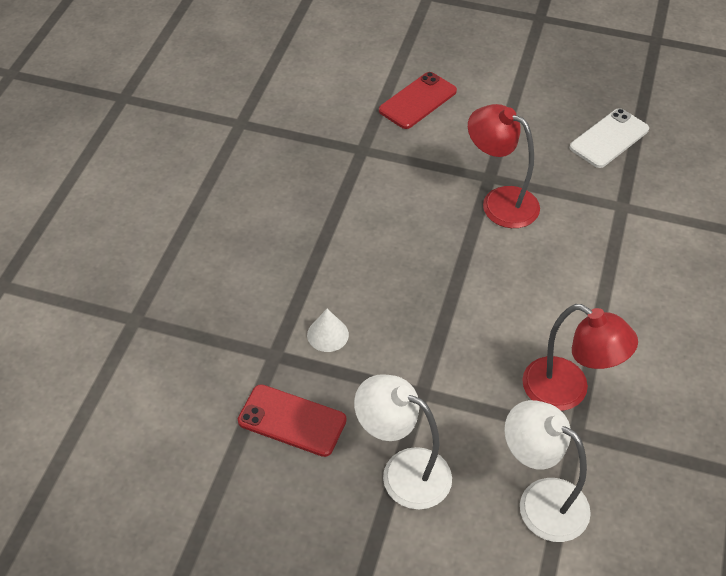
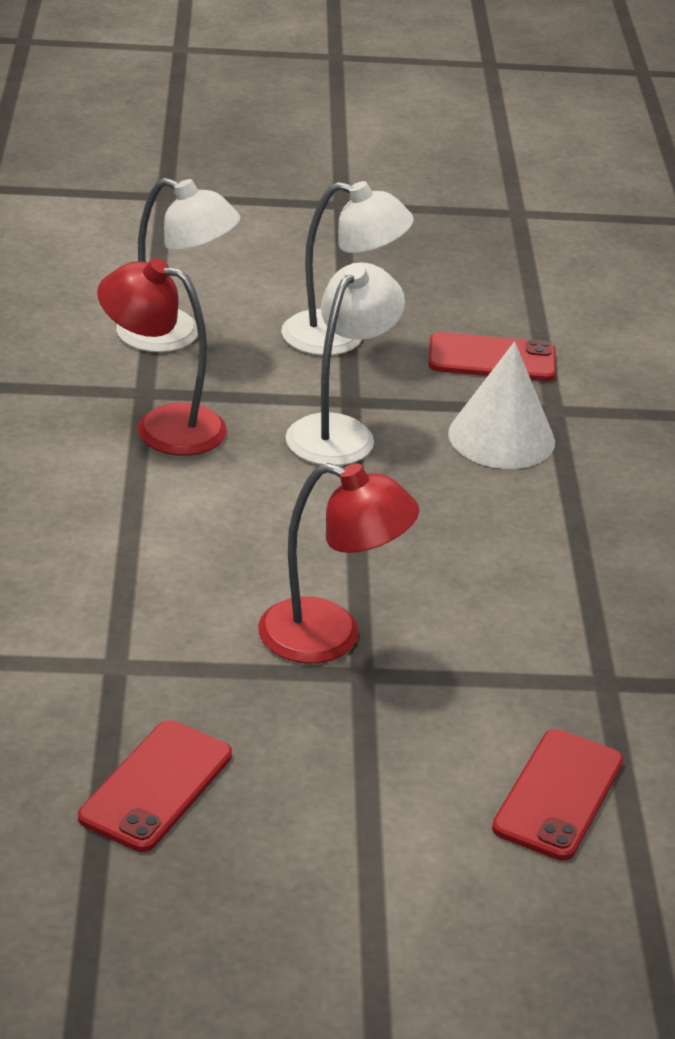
camera: 160 degrees right, 15 degrees down
white cone [307,309,349,352] -> white cone [448,342,555,469], size x1.84
white phone [570,108,649,168] -> red phone [78,720,232,852]
none -> white lamp [286,263,405,466]

